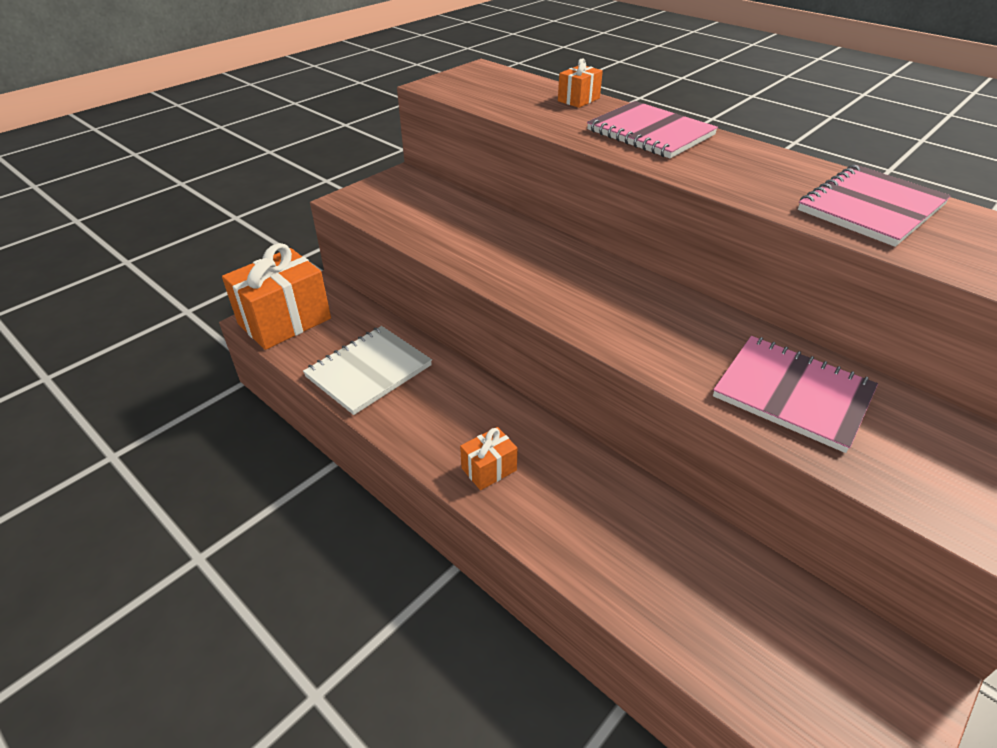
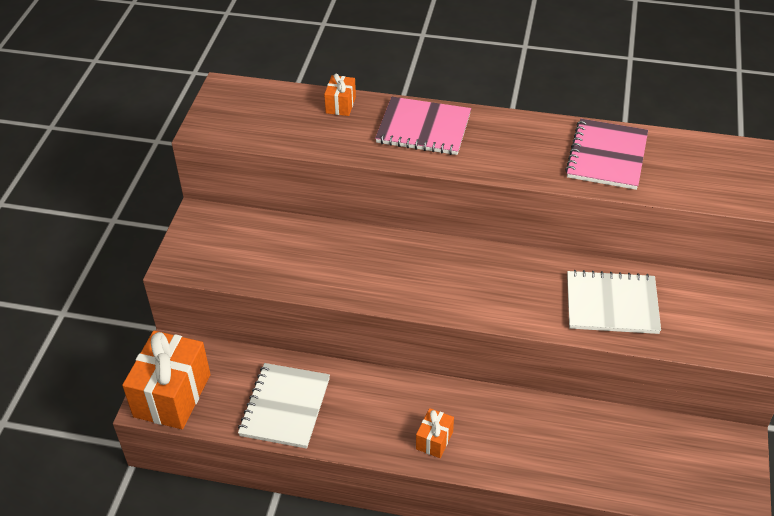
camera: 30 degrees left, 5 degrees up
pink notebook [713,336,878,453] -> white notebook [567,270,661,334]

